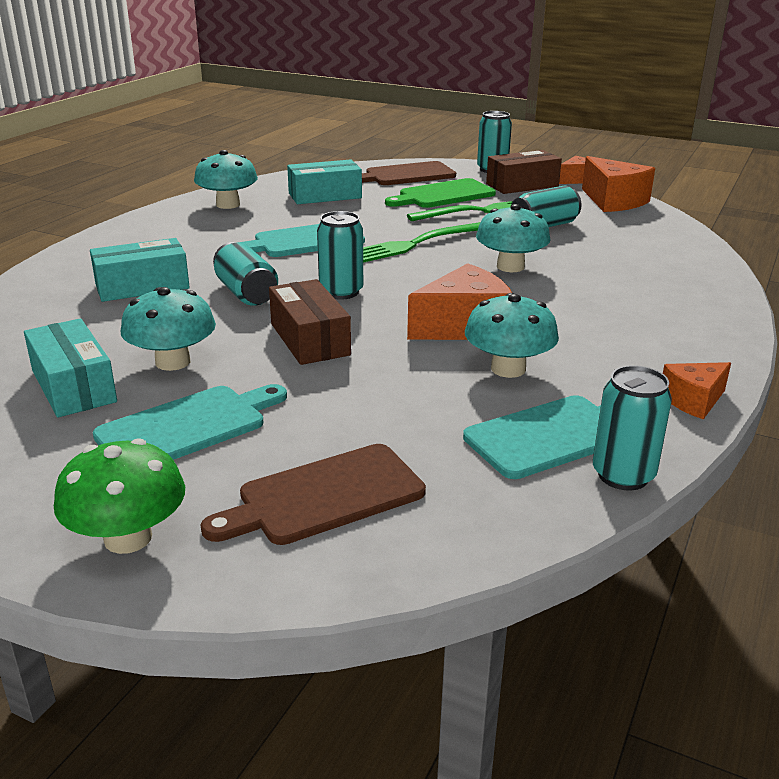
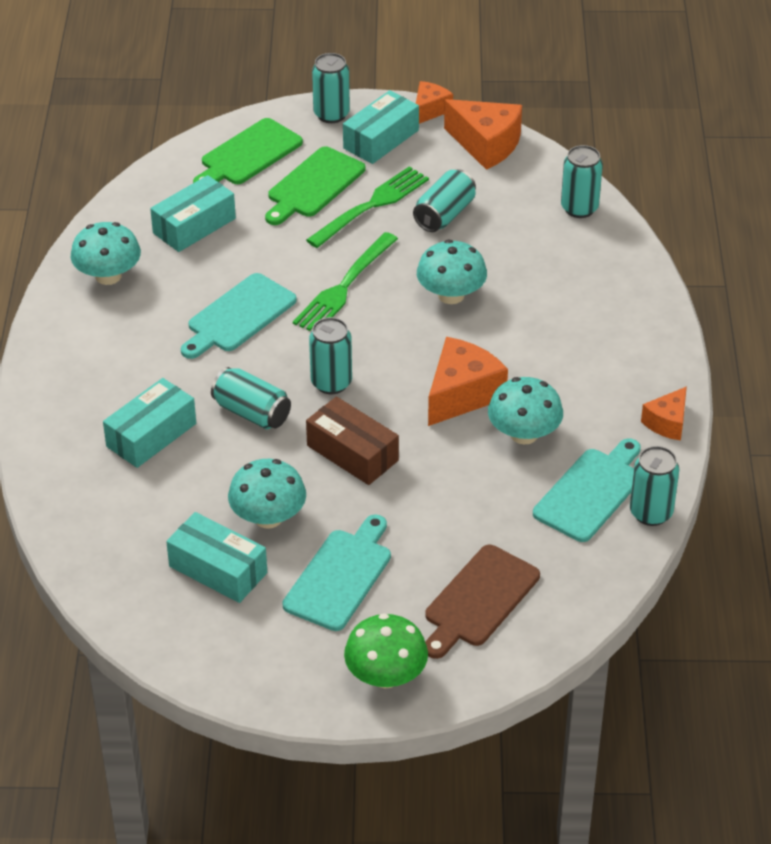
camera: 25 degrees left, 15 degrees up
brown cutting board [362,161,456,185] -> green cutting board [193,118,303,184]
brown box [486,150,562,194] -> turquoise box [343,90,419,164]
none -> turquoise can [561,145,603,218]

